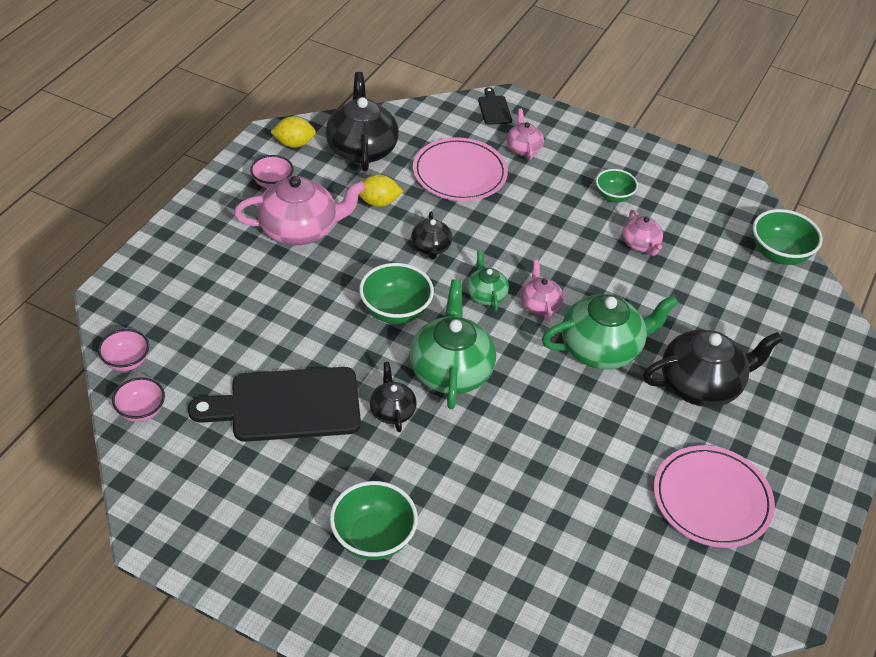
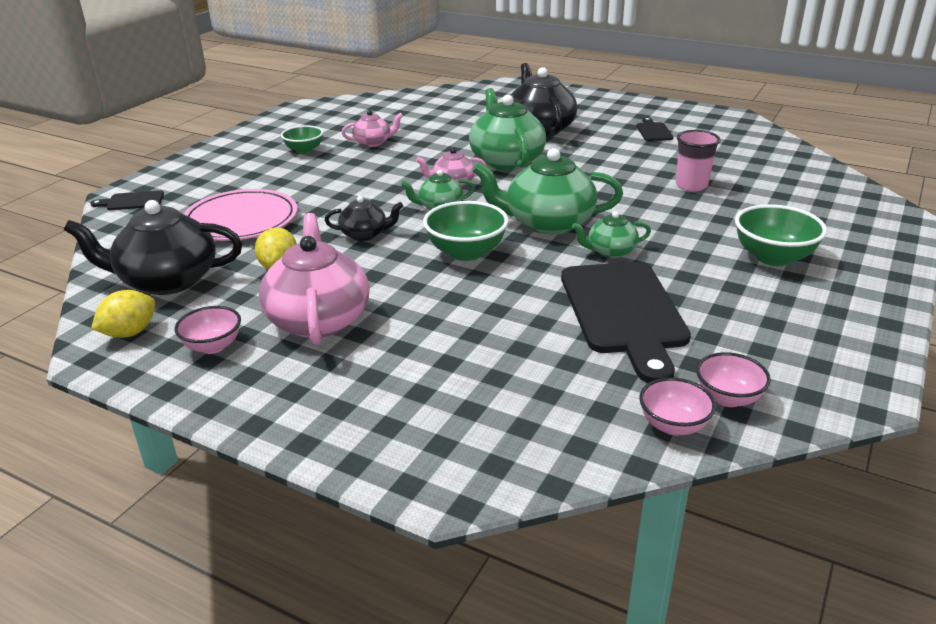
camera: 85 degrees left, 15 degrees down
pink bowl [98,329,149,371] -> pink bowl moved to [696,352,771,407]
yellow lemon [271,116,316,148] -> yellow lemon turned 45 degrees clockwise [91,290,155,338]
black teapot [370,362,417,432] -> green teapot [572,211,651,258]
pink teapot [506,109,544,160] -> none
pink plate [654,445,775,548] -> black cutting board [636,117,673,141]
green bowl [753,209,823,265] -> none
none -> pink cup [676,130,721,191]

